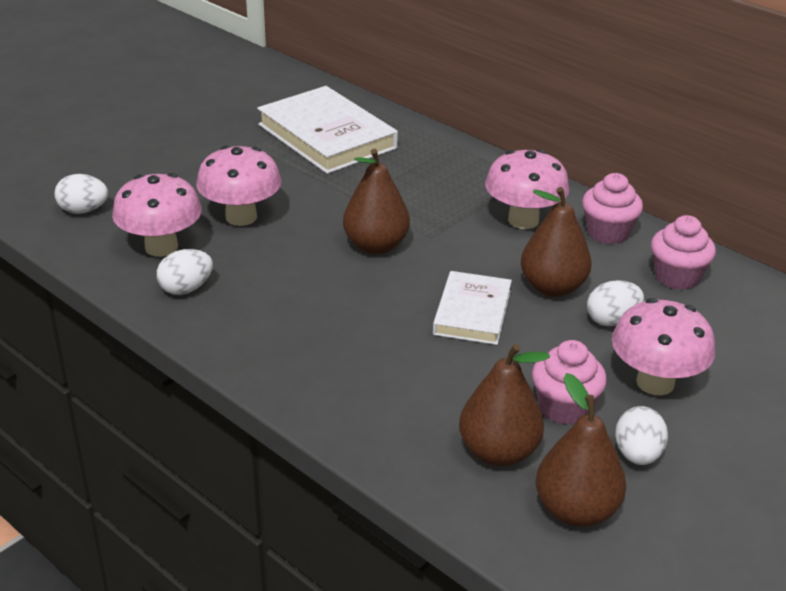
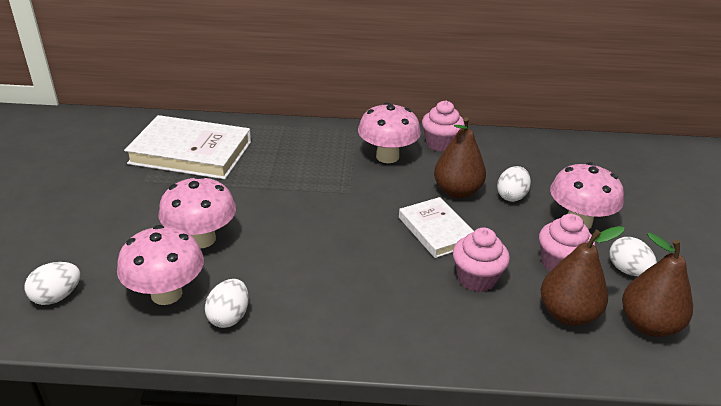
camera: 40 degrees left, 0 degrees up
brown pear [343,149,410,254] -> none
pink cupcake [651,215,716,290] -> pink cupcake moved to [453,228,510,292]

